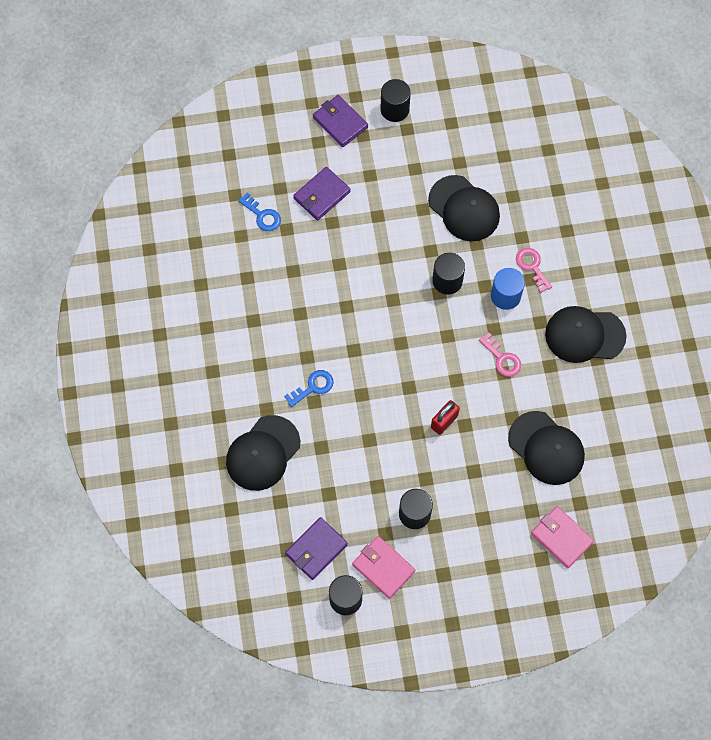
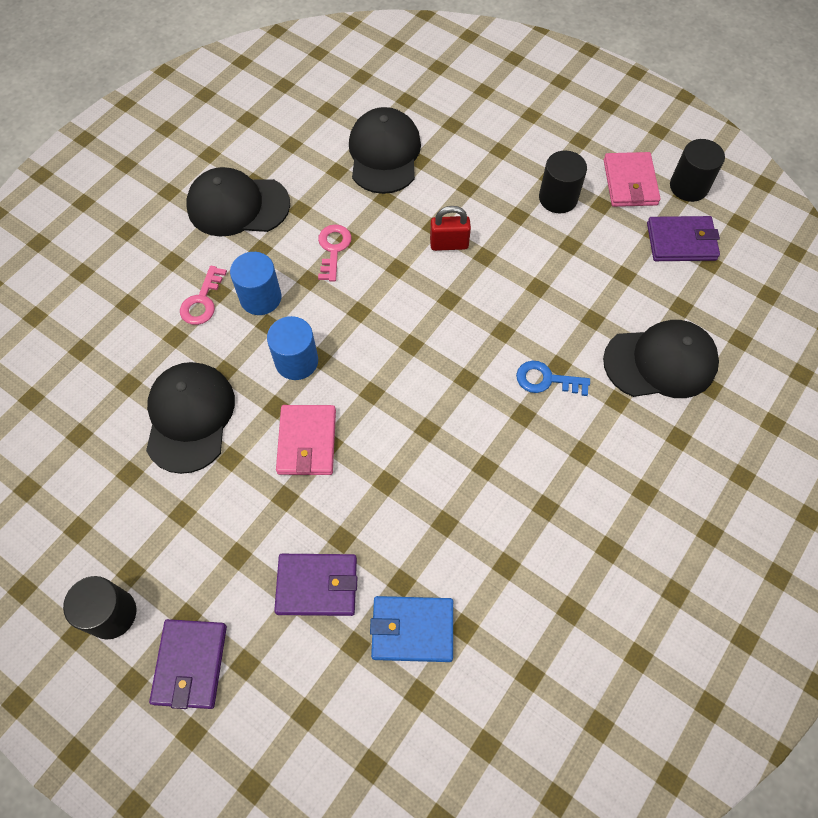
camera: 135 degrees left, 5 degrees down
blue key [238,192,281,231] -> blue wallet [370,596,453,662]
black cylinder [432,253,465,295] -> blue cylinder [267,316,318,380]
pink wallet [531,506,594,568] -> pink wallet moved to [276,405,336,475]
black cap [545,306,627,363] -> black cap turned 135 degrees clockwise [186,167,290,237]

